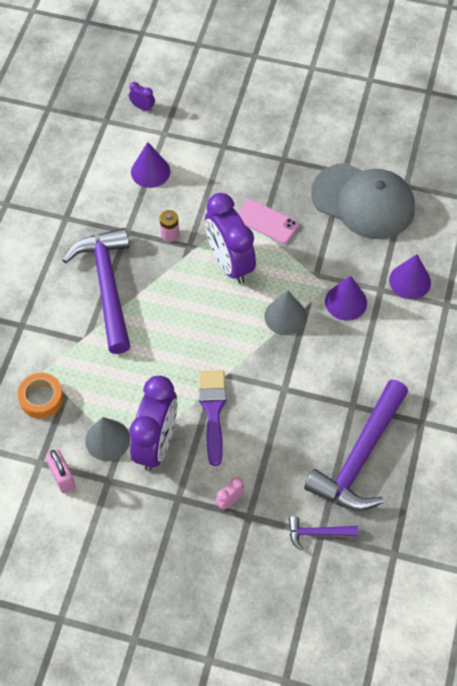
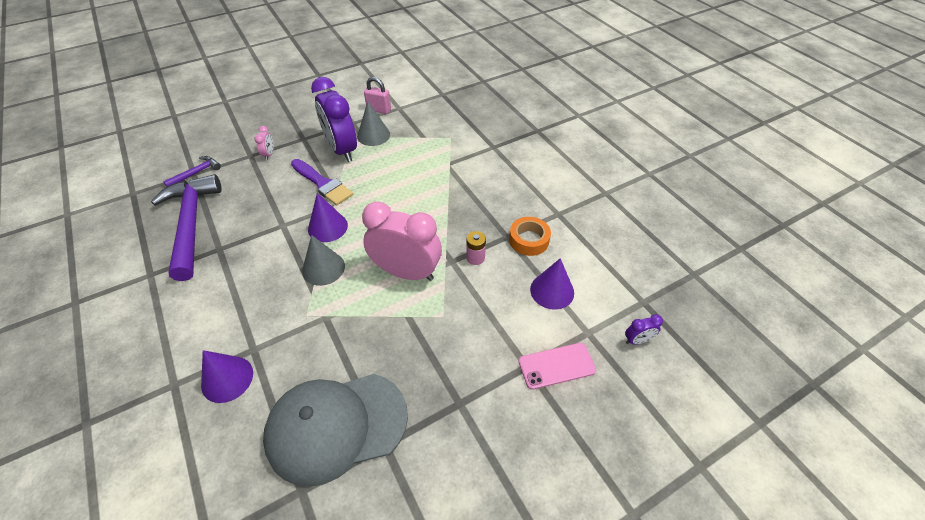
camera: 135 degrees right, 10 degrees down
orange tape [17,373,64,419] -> orange tape moved to [509,217,551,256]
purple hammer [63,228,130,354] -> none
purple clock [205,193,256,284] -> pink clock [362,202,442,281]
pink phone [238,199,299,244] -> pink phone moved to [519,343,596,390]
purple cone [325,275,367,321] -> purple cone moved to [308,193,348,242]

